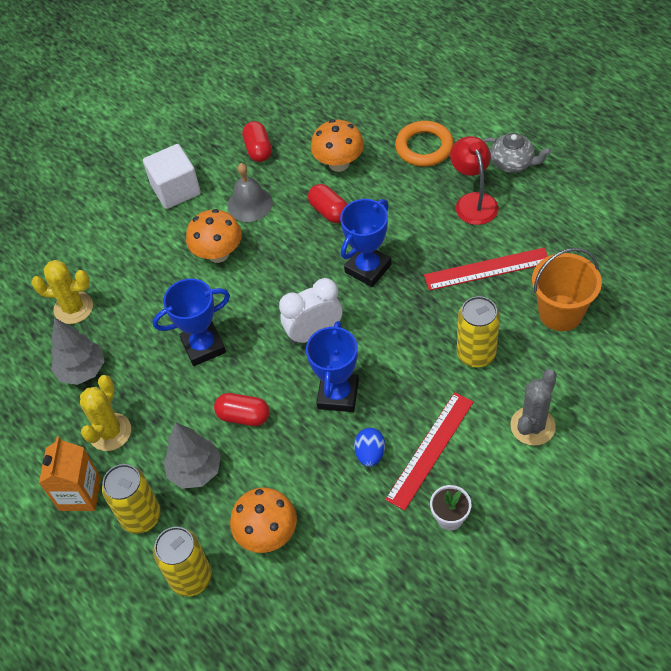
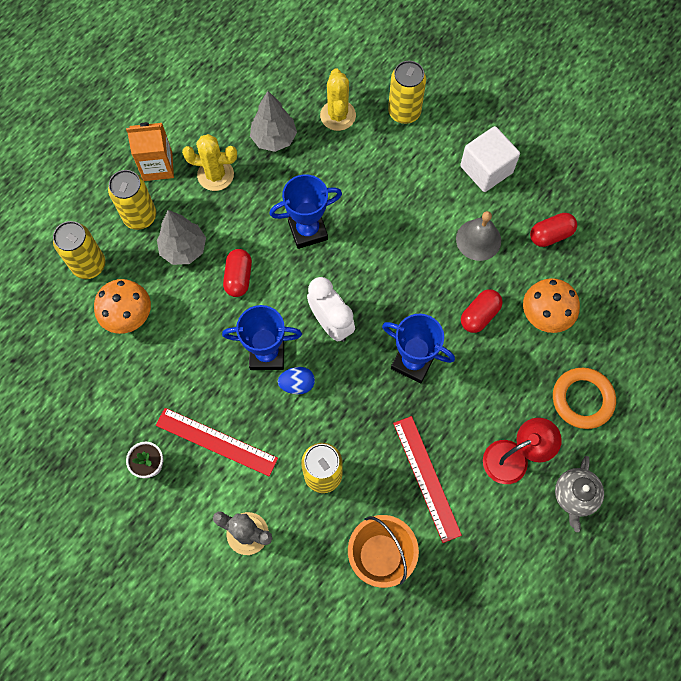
camera: 75 degrees right, 15 degrees up
blue trophy [153,278,230,366] -> blue trophy turned 75 degrees counterclockwise [269,174,342,249]
orange mushroom [186,209,242,263] -> none
blue egg [354,428,385,467] -> blue egg moved to [278,367,315,395]
none -> yellow can [388,61,426,124]

